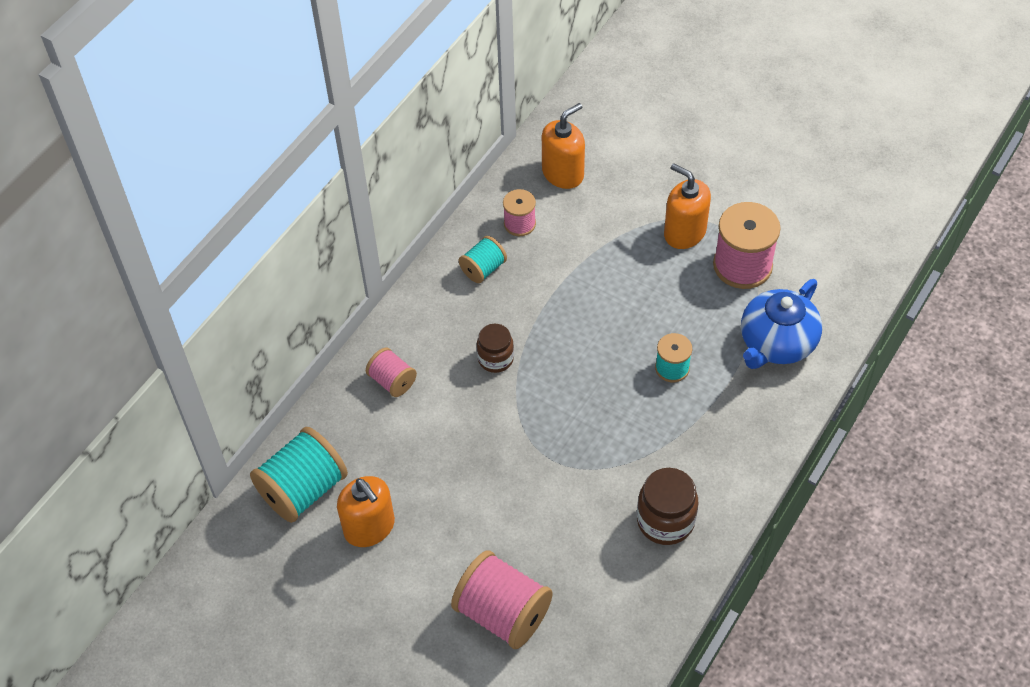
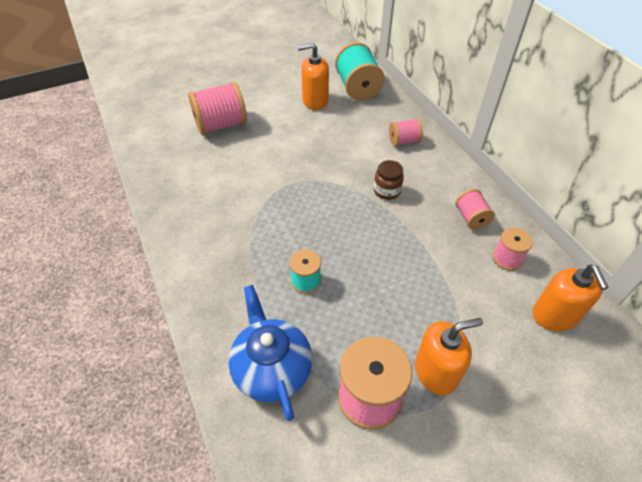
camera: 120 degrees right, 5 degrees down
turquoise spool [459,236,507,283] -> pink spool [455,189,495,230]
brown jar [637,468,698,545] -> none

